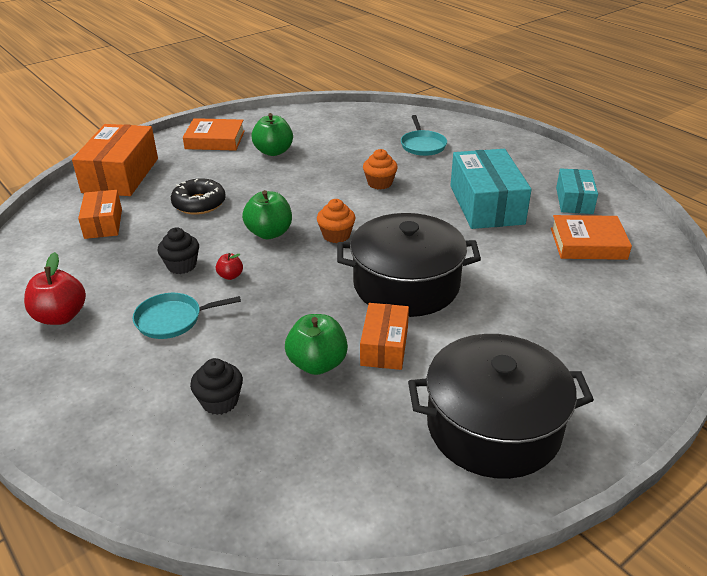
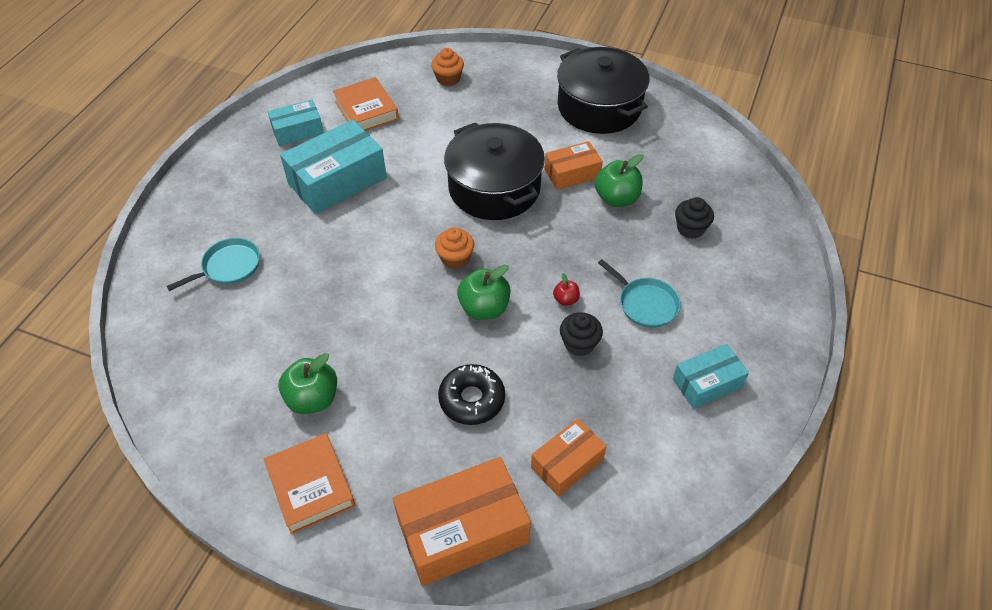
camera: 120 degrees left, 15 degrees up
red apple [24,252,86,325] -> turquoise box [673,344,749,409]
orange cupcake [363,149,398,189] -> orange cupcake moved to [431,48,464,86]

